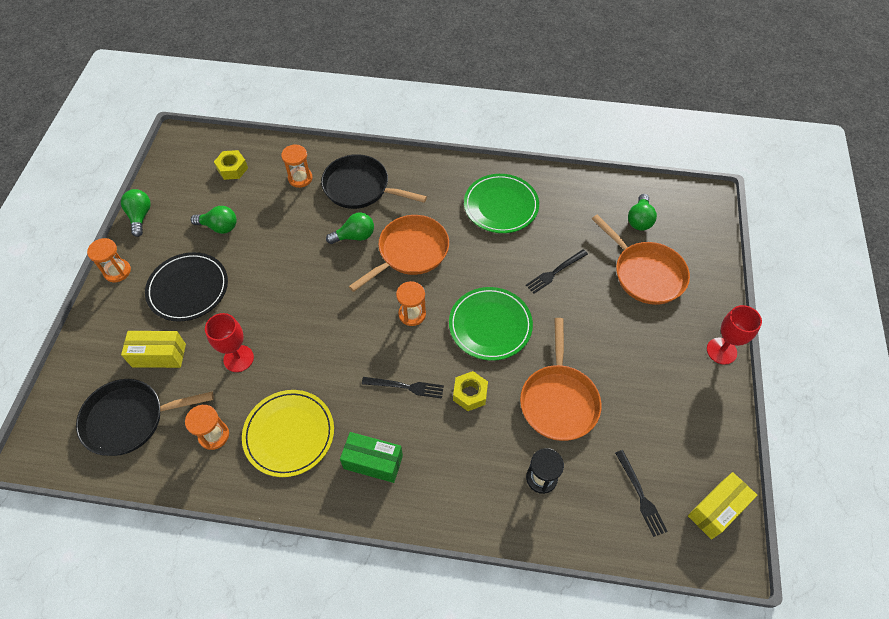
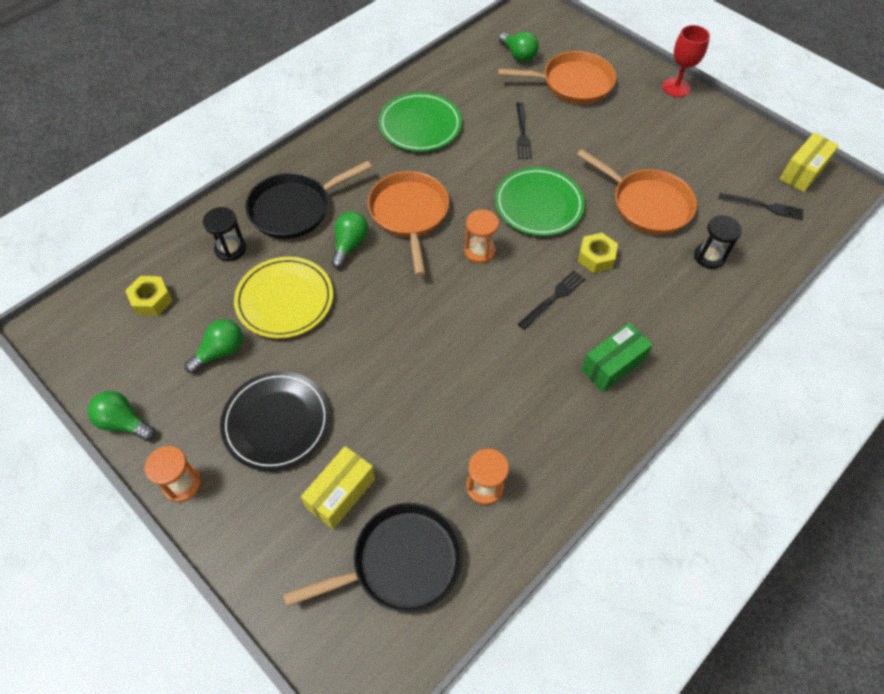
camera: 55 degrees left, 0 degrees up
black pan [76,379,214,456] -> black pan turned 135 degrees counterclockwise [283,503,463,613]
red goblet [205,313,254,372] -> none
yellow plate [242,390,334,477] -> yellow plate moved to [234,257,333,338]
orange hourglass [281,145,313,188] -> black hourglass [203,207,246,261]
yellow box [688,472,757,539] -> yellow box turned 45 degrees clockwise [779,133,839,192]

